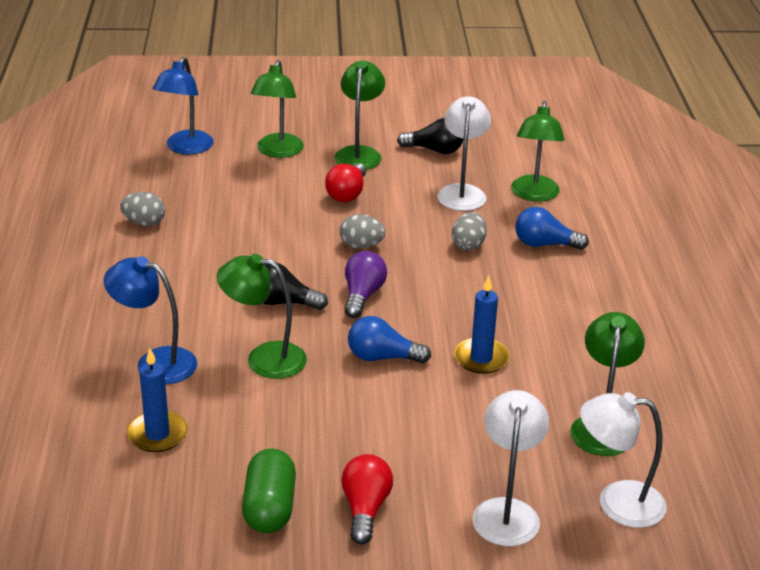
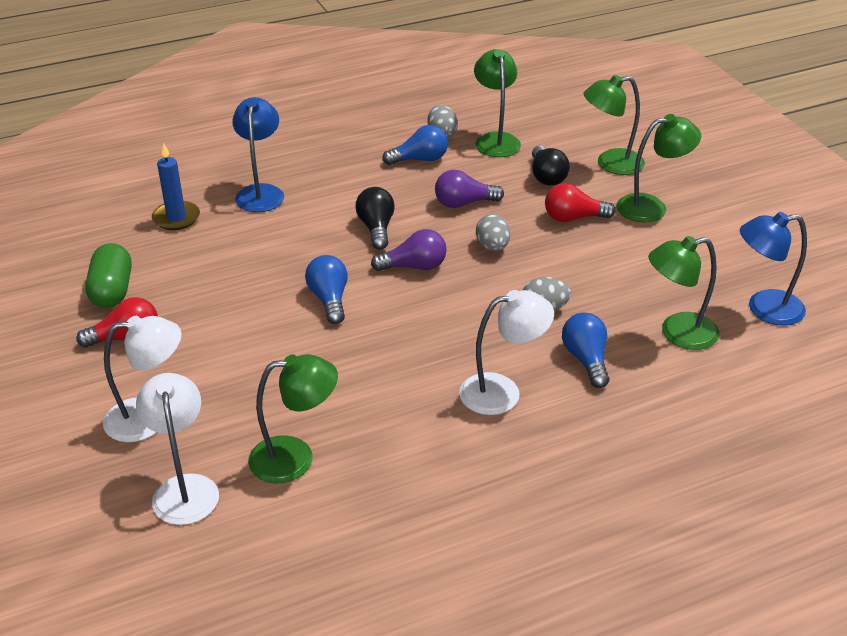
camera: 70 degrees right, 5 degrees up
blue lamp [153,57,213,154] -> blue lamp moved to [740,212,807,326]
green lamp [217,254,307,379] -> green lamp moved to [474,49,521,157]
green capsule [242,448,296,533] -> green capsule turned 75 degrees counterclockwise [85,243,132,308]
black light bulb [397,118,463,154] -> black light bulb moved to [532,146,570,186]
white lamp [437,96,491,211] -> white lamp moved to [459,290,554,415]
blue candle [454,275,510,374] -> none
none -> blue light bulb [382,125,448,165]
none -> purple light bulb [435,170,504,208]

